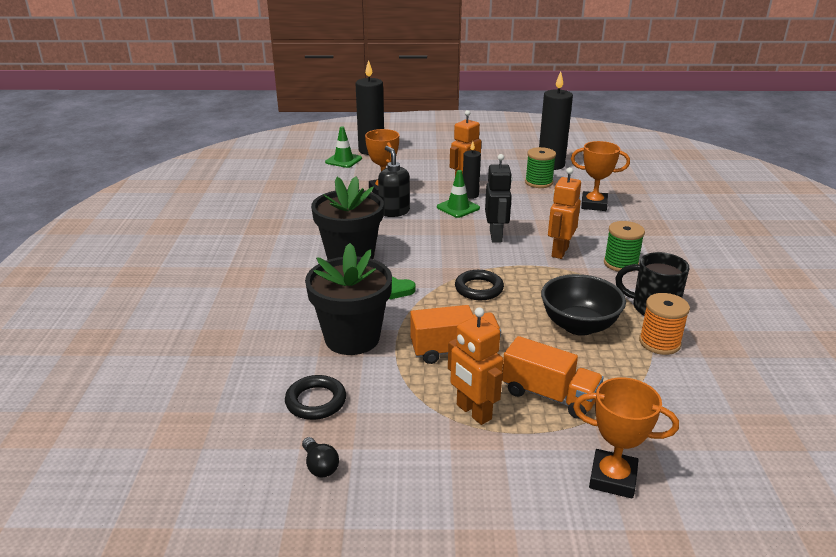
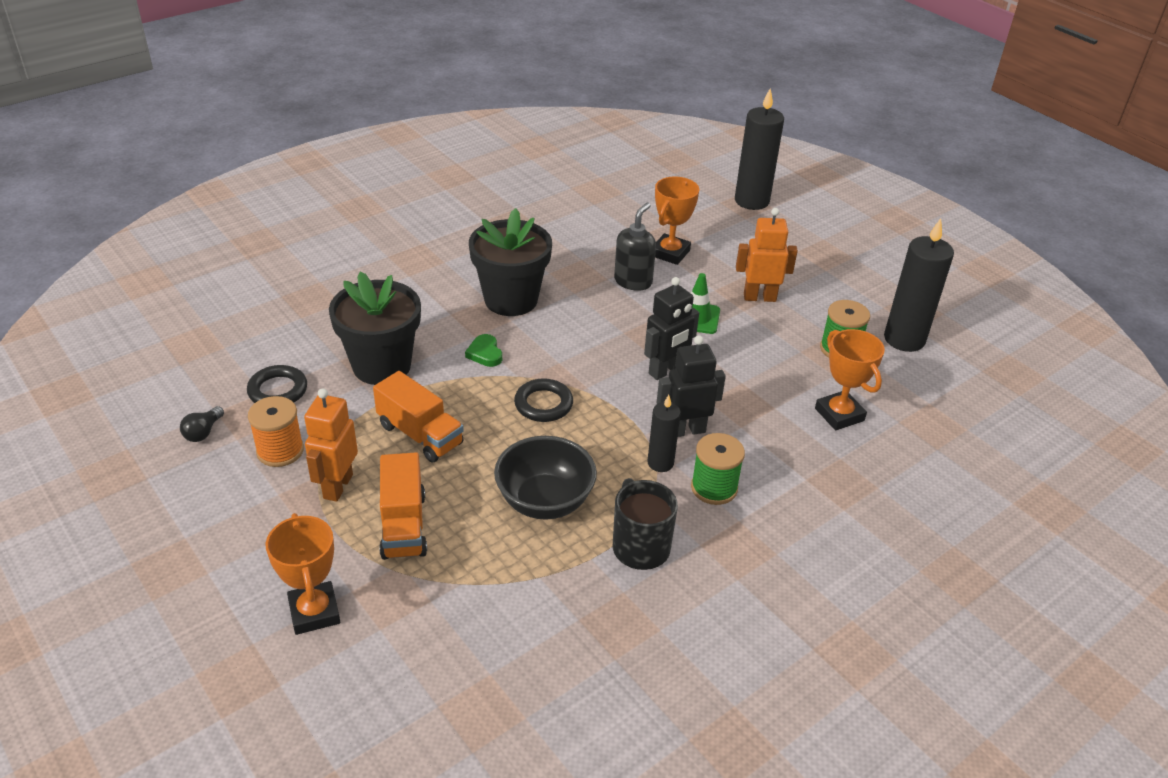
camera: 50 degrees right, 10 degrees up
green traffic cone [325,126,362,168] -> none
black candle [463,141,481,199] -> black candle moved to [647,395,681,472]
orange robot [548,167,581,259] -> black robot [657,335,726,437]
orange spool [639,293,690,355] -> orange spool moved to [248,396,304,467]

